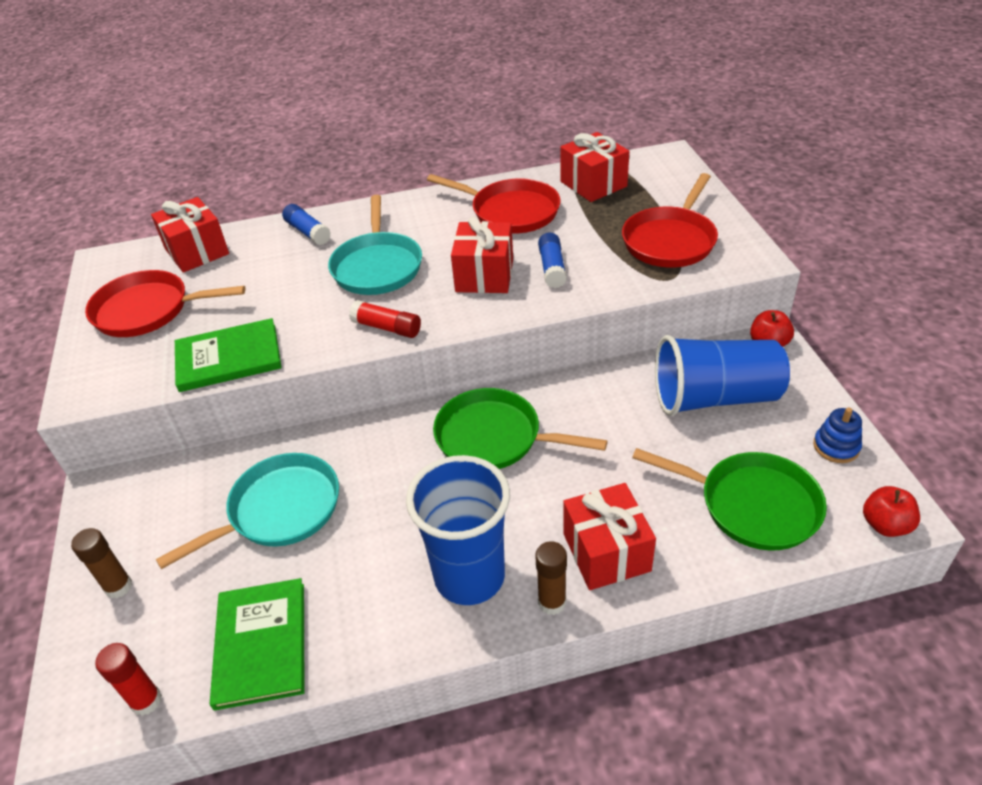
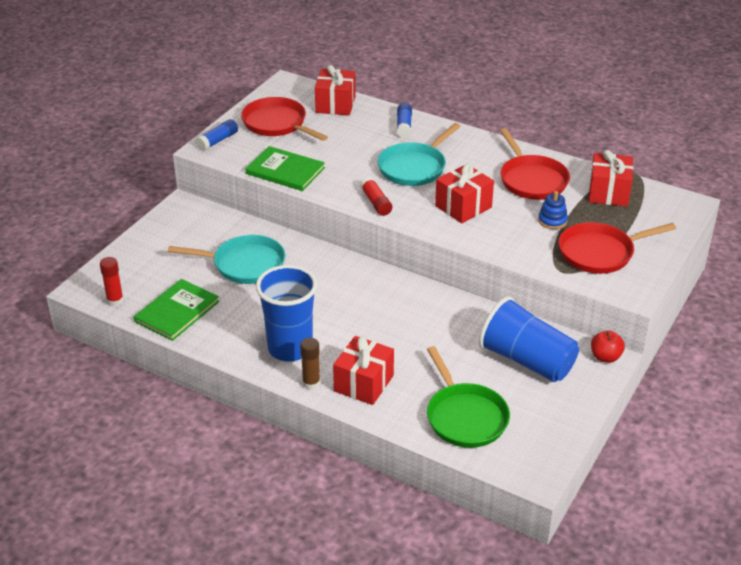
camera: 40 degrees right, 5 degrees down
brown glue stick [71,528,132,598] -> none
green pan [433,388,607,469] -> none
blue glue stick [538,233,567,288] -> blue glue stick moved to [196,119,238,151]
blue stacking toy [813,408,862,463] -> blue stacking toy moved to [538,191,568,229]
red apple [863,486,920,537] -> none

